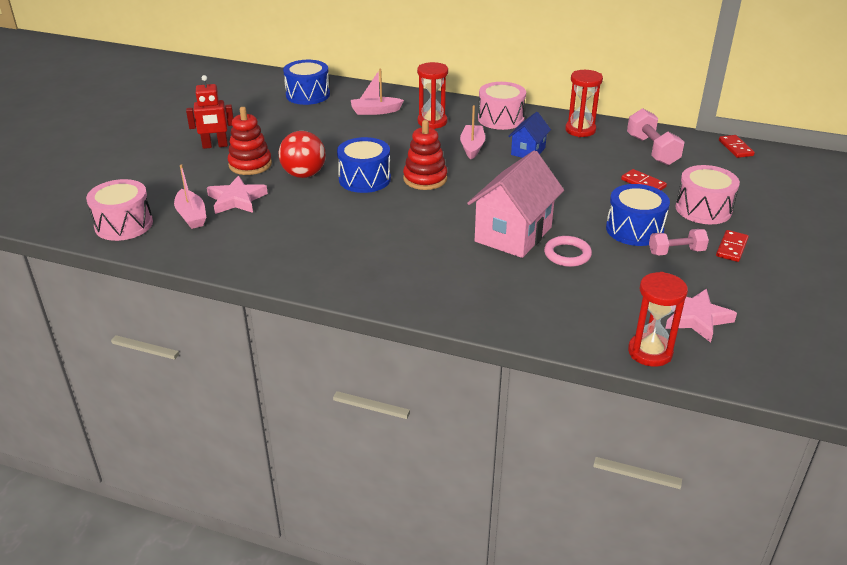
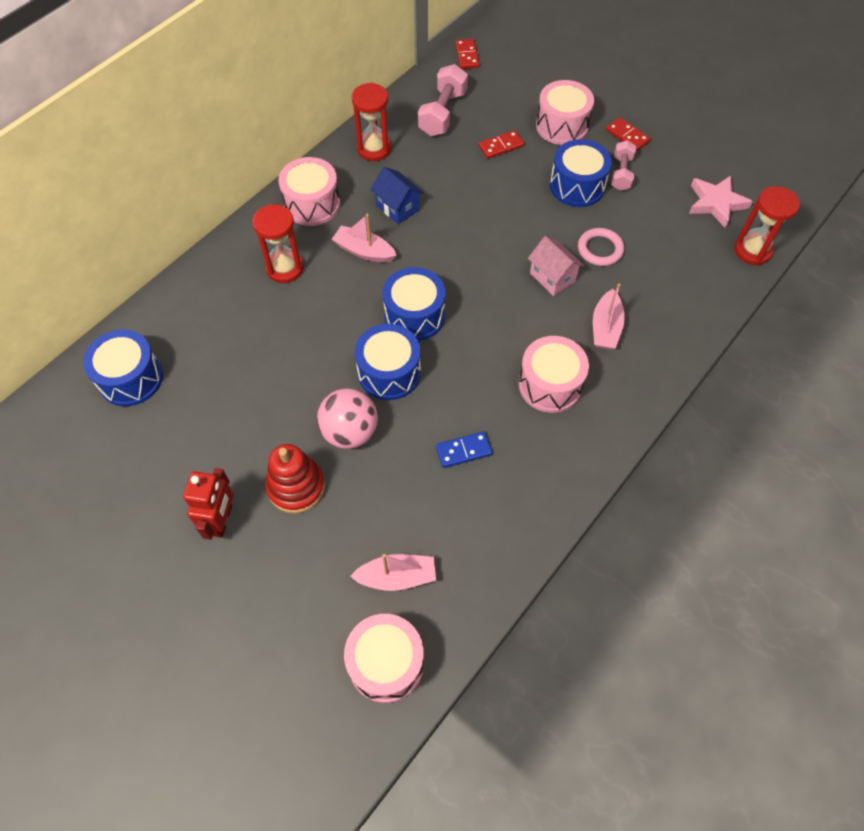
camera: 70 degrees left, 25 degrees up
pink star [207,176,268,214] -> none
red ball [279,131,326,178] -> pink ball [317,388,378,449]
pink boat [351,69,404,115] -> pink boat moved to [593,284,625,350]
red stacking toy [403,120,447,190] -> blue drum [382,267,446,341]
pink house [467,150,564,258] -> pink house [528,236,584,296], size x0.54
pink dumbbell [627,108,685,165] -> pink dumbbell turned 75 degrees counterclockwise [418,64,468,136]
red domino [719,135,755,158] -> red domino turned 75 degrees clockwise [455,39,480,69]
none -> blue domino [436,431,492,468]
none -> pink drum [519,336,589,413]

